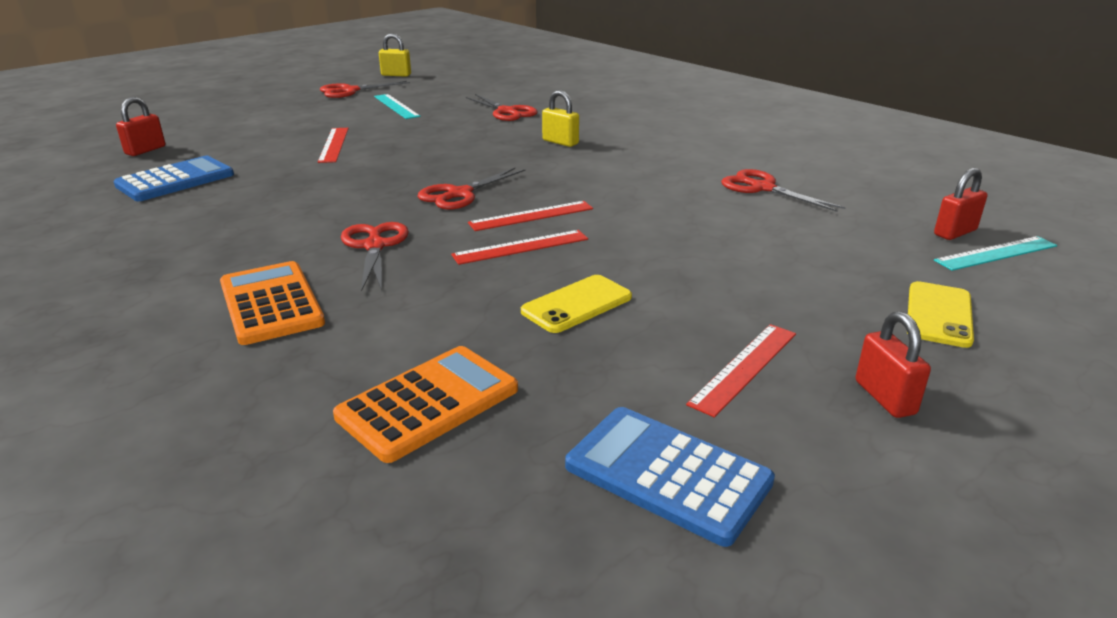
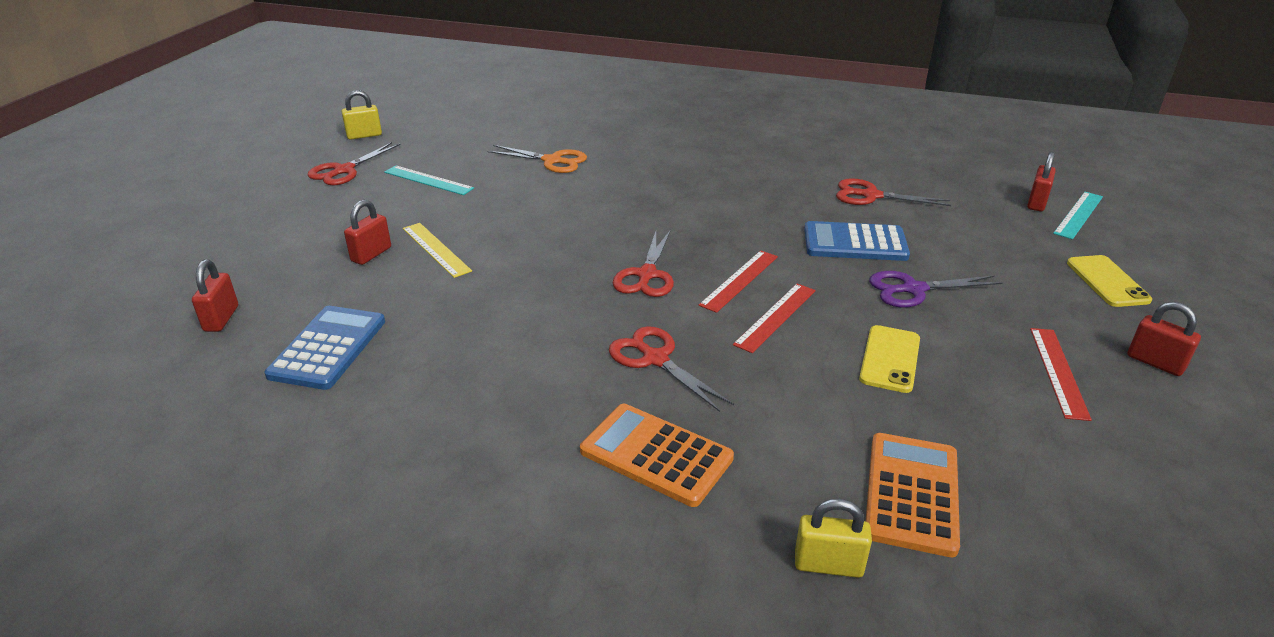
camera: 30 degrees left, 5 degrees up
red ruler [318,128,349,163] -> yellow ruler [403,223,472,278]
red scissors [466,94,538,121] -> orange scissors [488,145,587,173]
yellow padlock [542,90,579,147] -> yellow padlock moved to [795,499,872,578]
blue calculator [565,407,775,547] -> blue calculator moved to [804,221,910,261]
none -> red padlock [344,200,391,265]
none -> purple scissors [869,271,1003,308]

